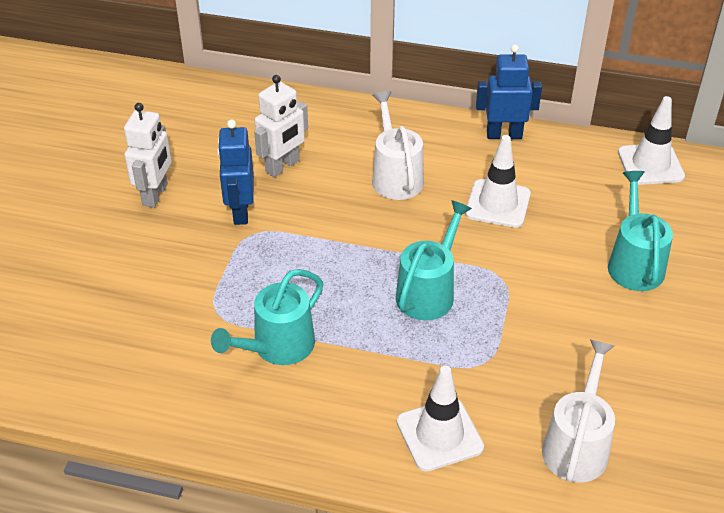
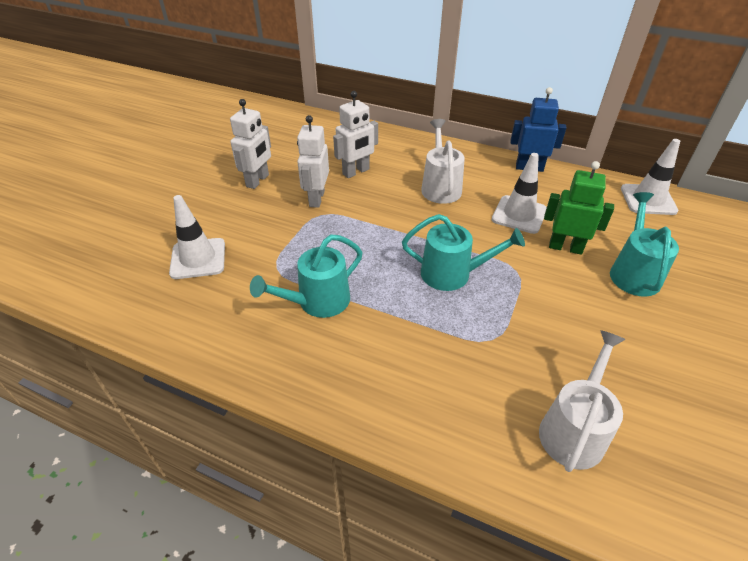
camera: 10 degrees right, 0 degrees up
blue robot [217,119,254,225] -> white robot [297,115,329,208]
turquoise watering can [396,200,472,320] -> turquoise watering can turned 60 degrees clockwise [402,214,525,291]
white traffic cone [397,366,484,472] -> white traffic cone moved to [169,195,225,279]
none -> green robot [544,161,614,255]

